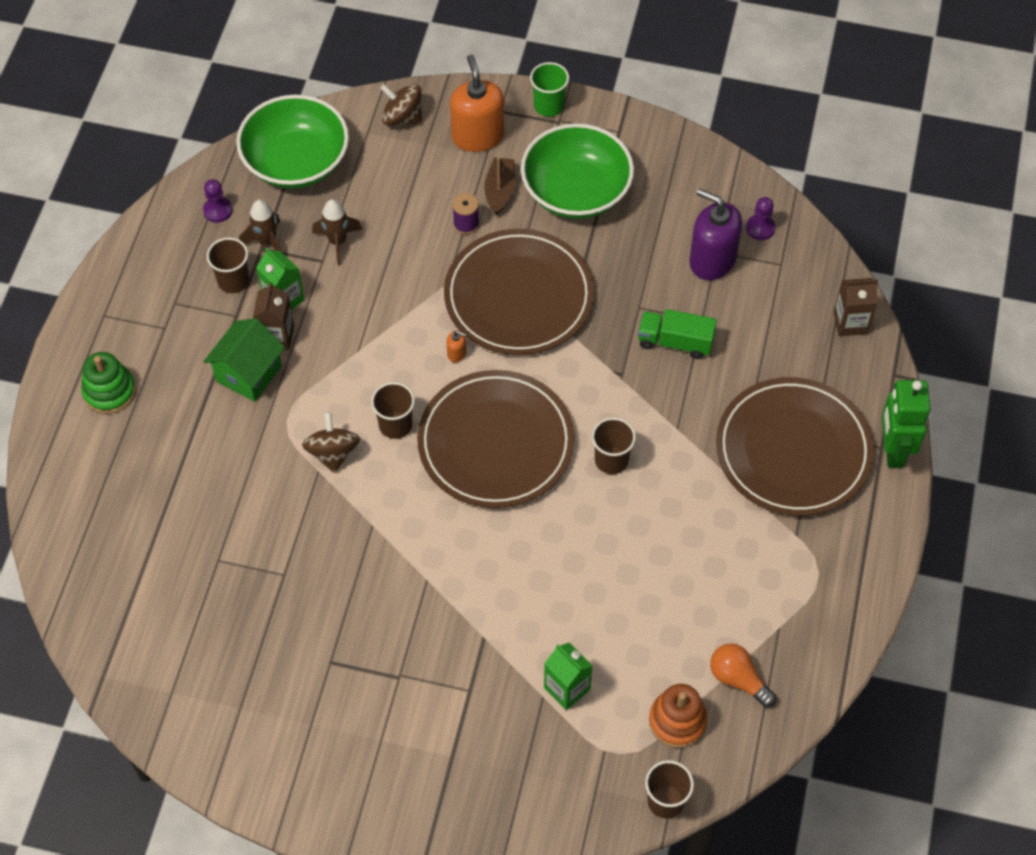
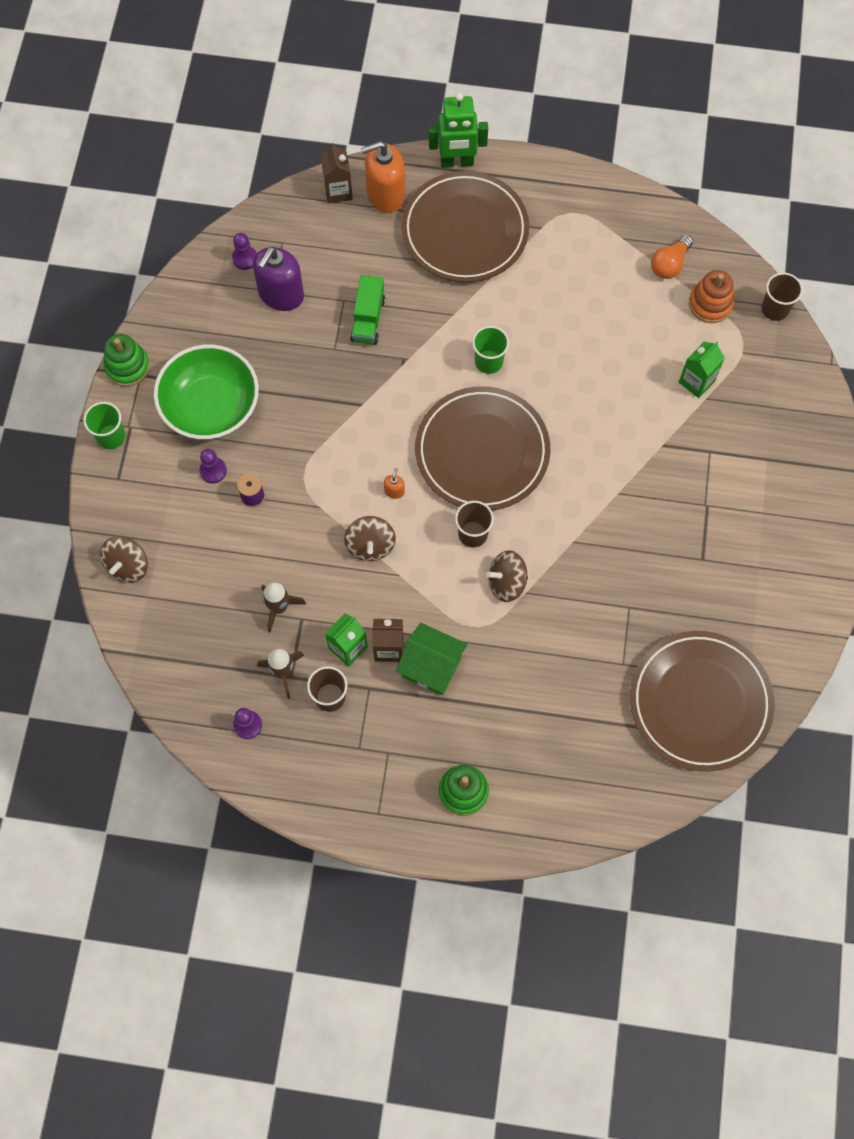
camera: 95 degrees left, 10 degrees up
green bowl [236,95,349,189] -> none
brown plate [444,229,594,355] -> brown plate moved to [630,631,775,772]
orange soap dispenser [450,54,504,152] -> orange soap dispenser moved to [361,141,405,213]
brown boat [484,157,516,215] -> purple pawn [199,449,227,483]
brown cup [592,417,636,474] -> green cup [472,326,509,374]
none -> green stacking toy [103,334,150,387]
none -> brown spinning top [344,516,396,561]

